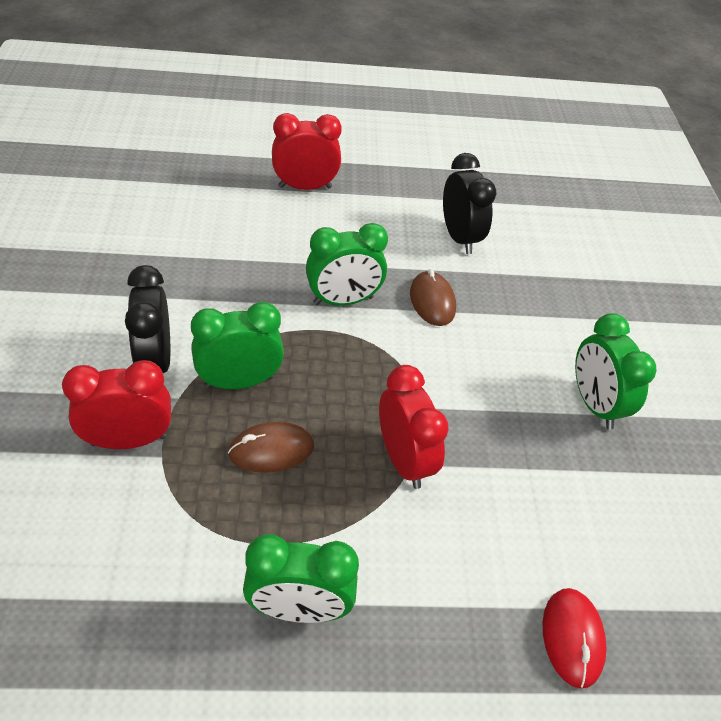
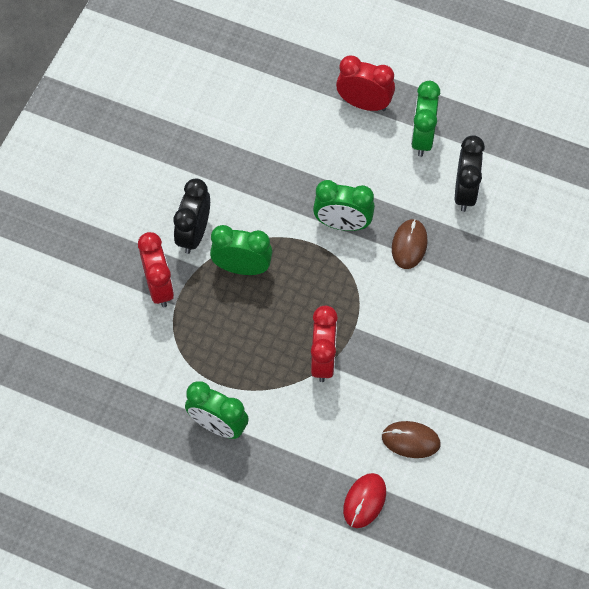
camera: 30 degrees right, 15 degrees up
red clock [62,360,171,449] -> red clock turned 60 degrees clockwise [138,232,174,307]
brown mouse [228,422,314,473] -> brown mouse moved to [382,421,441,458]
green clock [575,313,656,429] -> green clock moved to [411,81,440,157]

